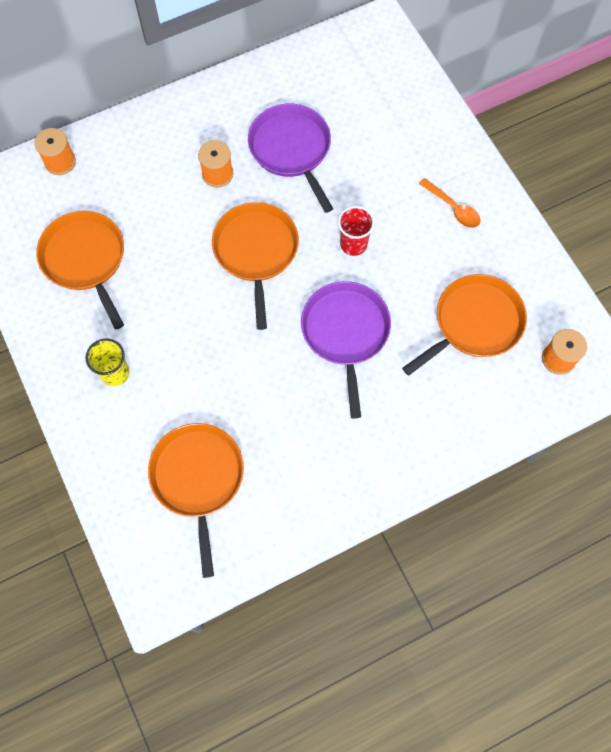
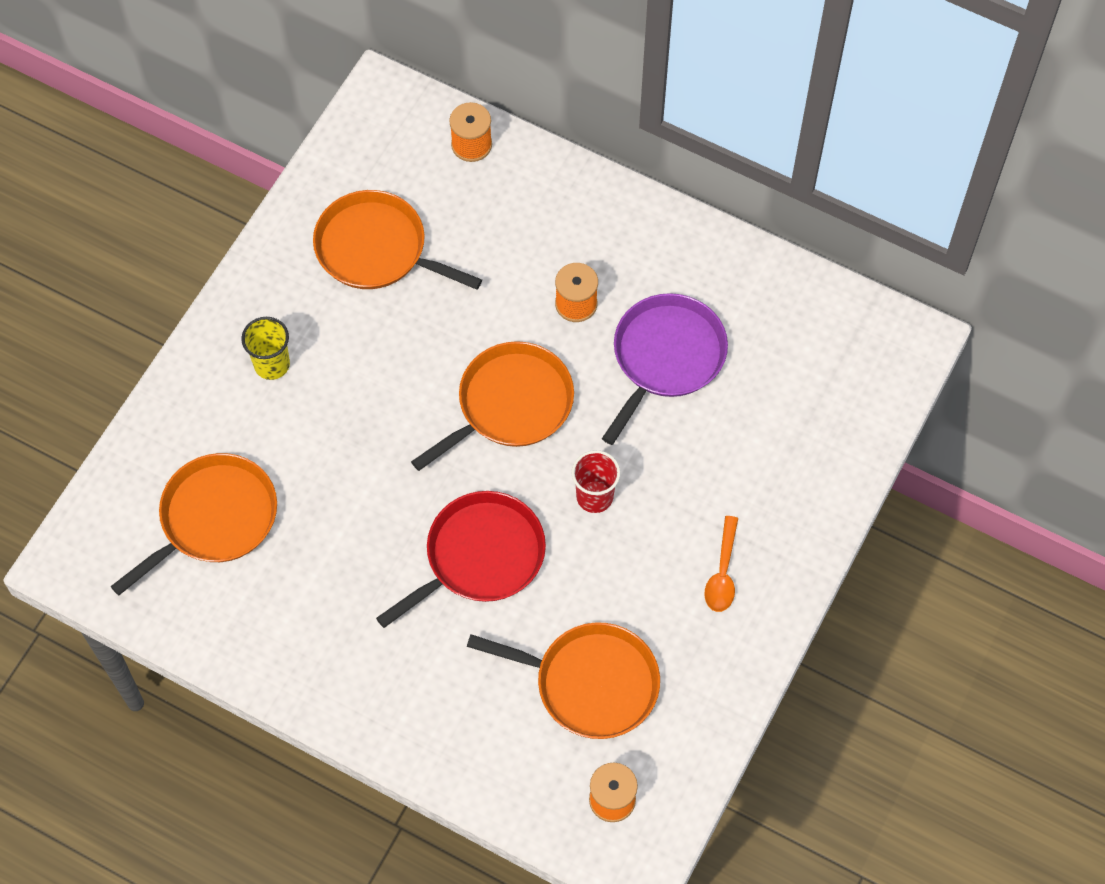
camera: 55 degrees right, 5 degrees down
orange pan [36,211,124,329] -> orange pan turned 90 degrees counterclockwise [313,190,482,290]
purple pan [301,281,391,419] -> red pan [376,491,546,628]

